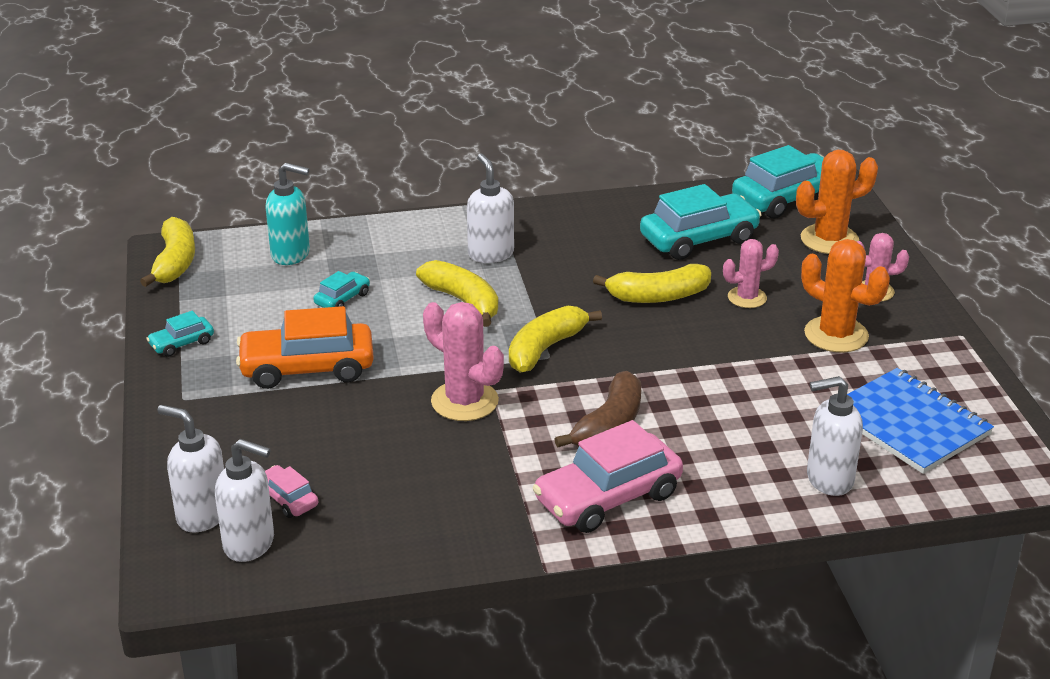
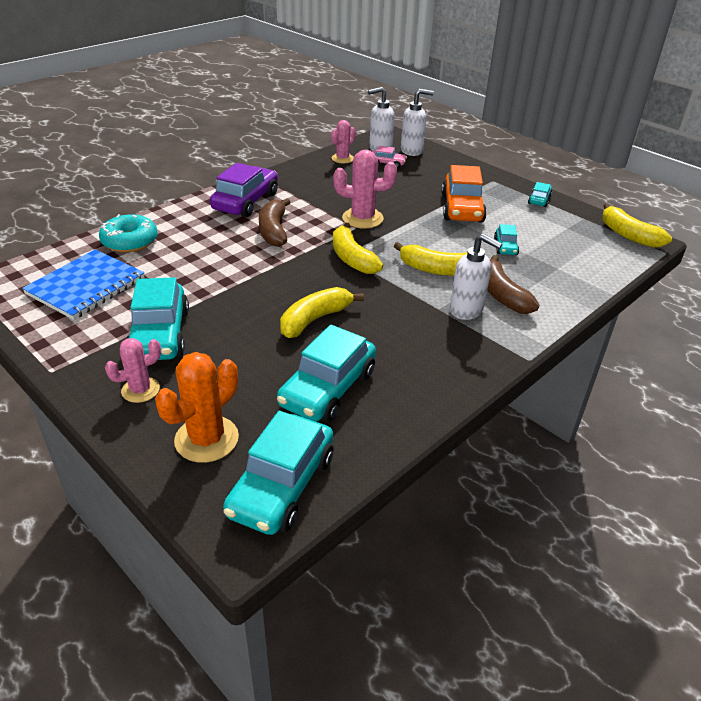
camera: 145 degrees right, 5 degrees up
orange car [236,306,374,389] -> orange car turned 135 degrees clockwise [442,165,487,223]
turquoise soap dispenser [266,163,310,265] -> none
yellow banana [509,306,602,373] -> yellow banana turned 150 degrees clockwise [333,223,383,274]
pink car [533,420,683,533] -> purple car [210,163,278,217]
pink cactus [723,239,779,308] -> pink cactus moved to [331,120,356,164]
orange cactus [801,239,890,353] -> turquoise car [126,277,189,360]
white soap dispenser [807,376,863,496] -> turquoise donut [99,214,158,252]
blue notebook [847,368,994,474] -> blue notebook turned 75 degrees counterclockwise [22,249,145,320]
none -> brown banana [487,255,539,314]

